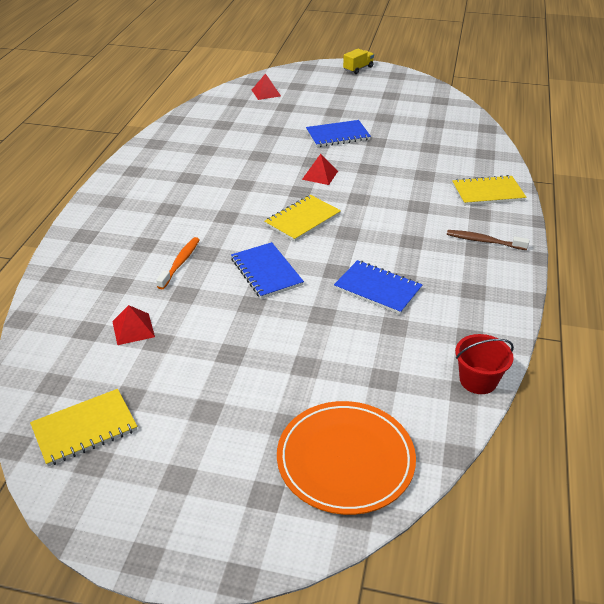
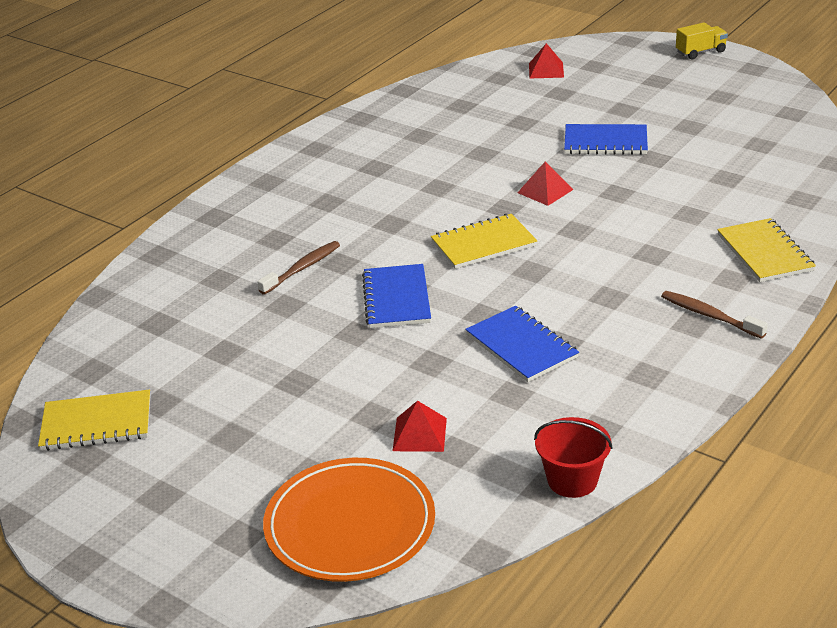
camera: 25 degrees right, 5 degrees down
red pyramid [112,305,155,345] -> red pyramid moved to [392,401,447,452]
orange toothbrush [156,237,200,289] -> brown toothbrush [257,241,340,295]
yellow notebook [452,175,526,206] -> yellow notebook turned 60 degrees clockwise [717,218,816,282]

